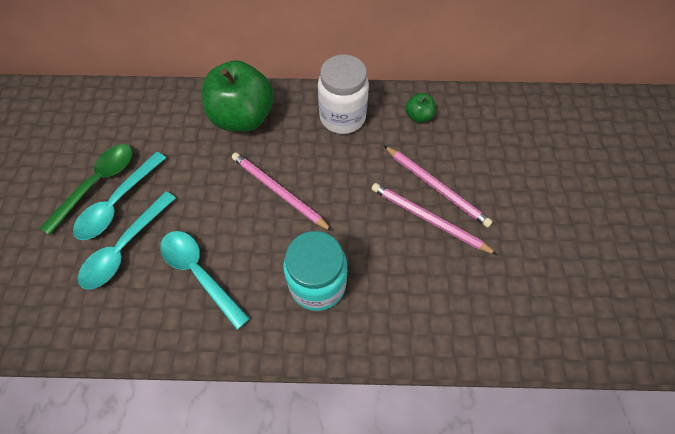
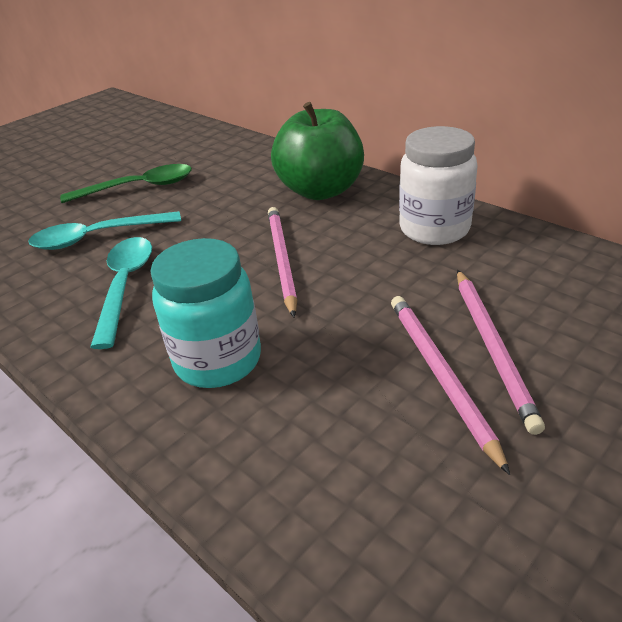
camera: 45 degrees right, 25 degrees down
turquoise spoon [73,152,166,240] -> none
green apple [405,93,435,123] -> none

